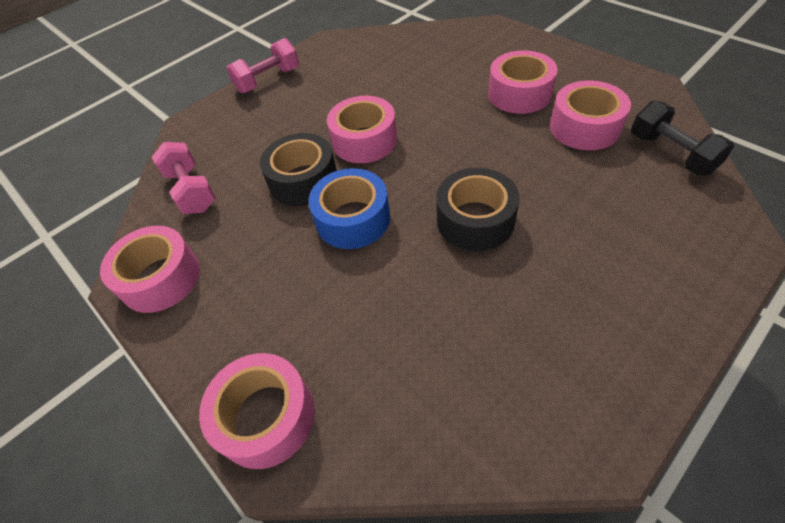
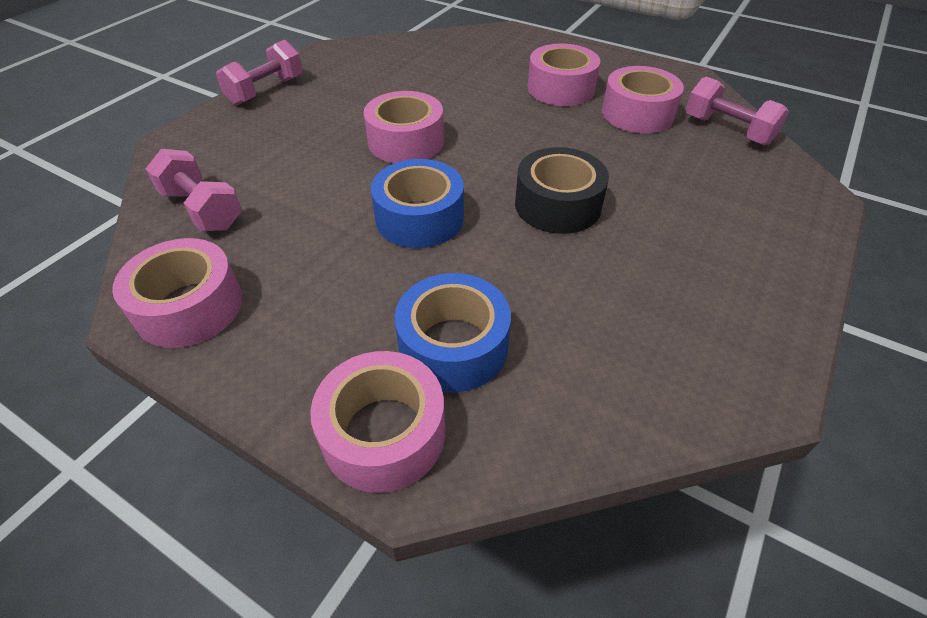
camera: 20 degrees left, 5 degrees down
black tape [260,133,337,206] -> none
black dumbbell [631,100,734,175] -> pink dumbbell [685,76,789,146]
none -> blue tape [395,273,511,392]

